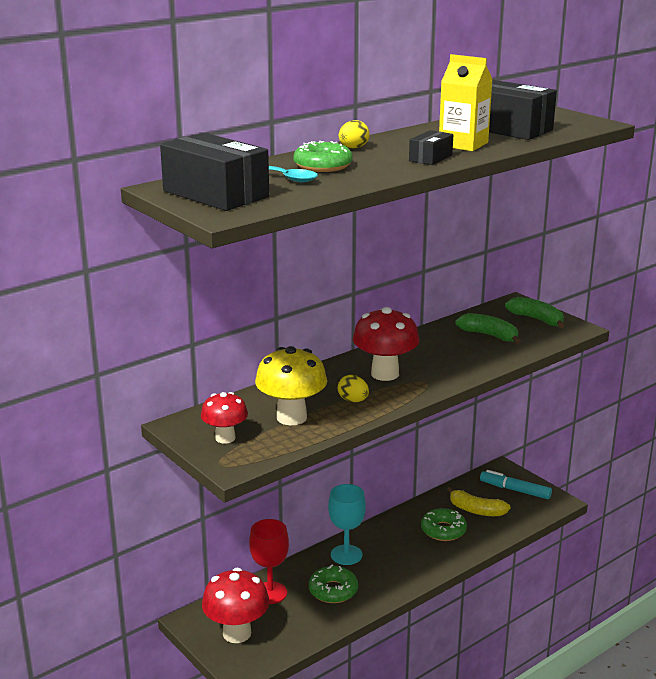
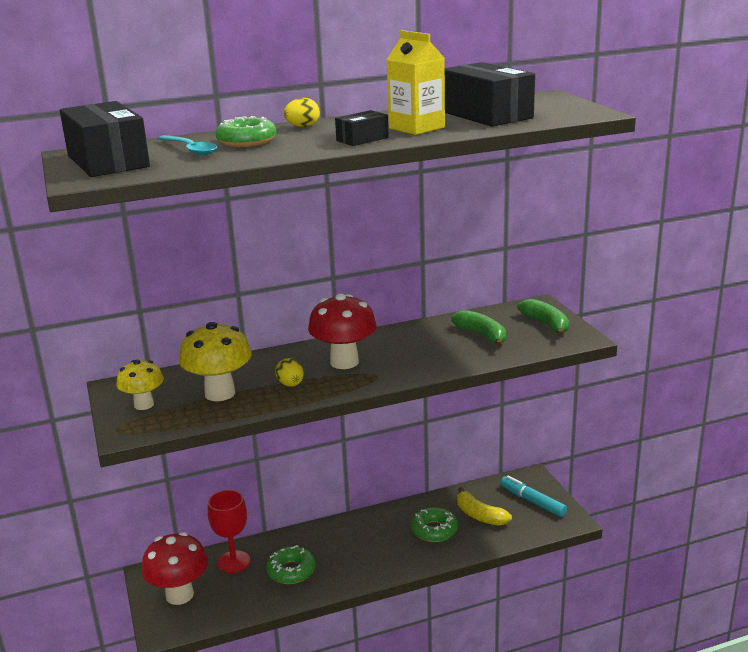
camera: 20 degrees right, 0 degrees up
red mushroom [201,392,248,444] -> yellow mushroom [116,360,164,410]
turquoise goblet [328,484,366,565] -> none

